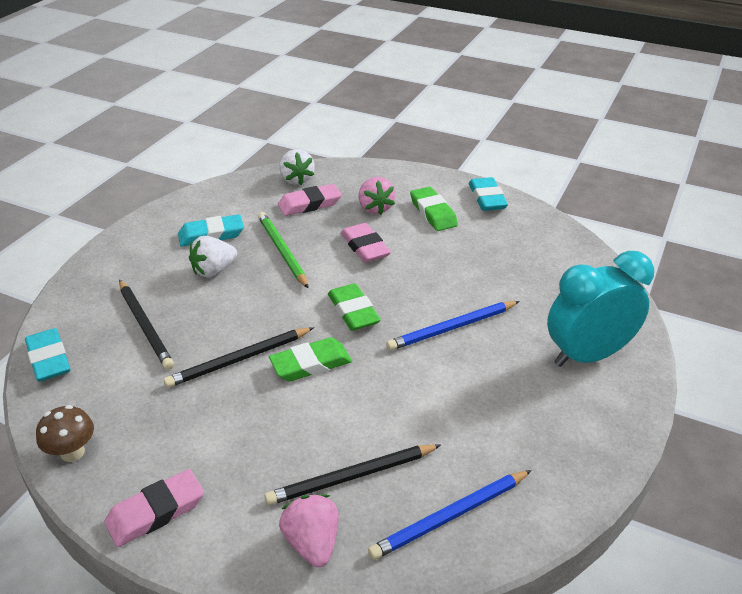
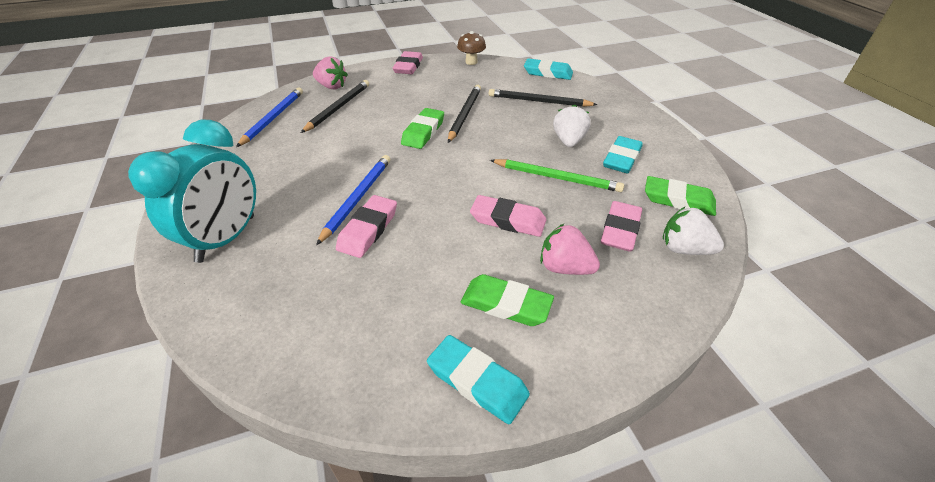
camera: 135 degrees right, 5 degrees up
green eraser [328,283,381,331] -> green eraser moved to [645,176,716,216]
none -> pink eraser [336,195,397,258]

